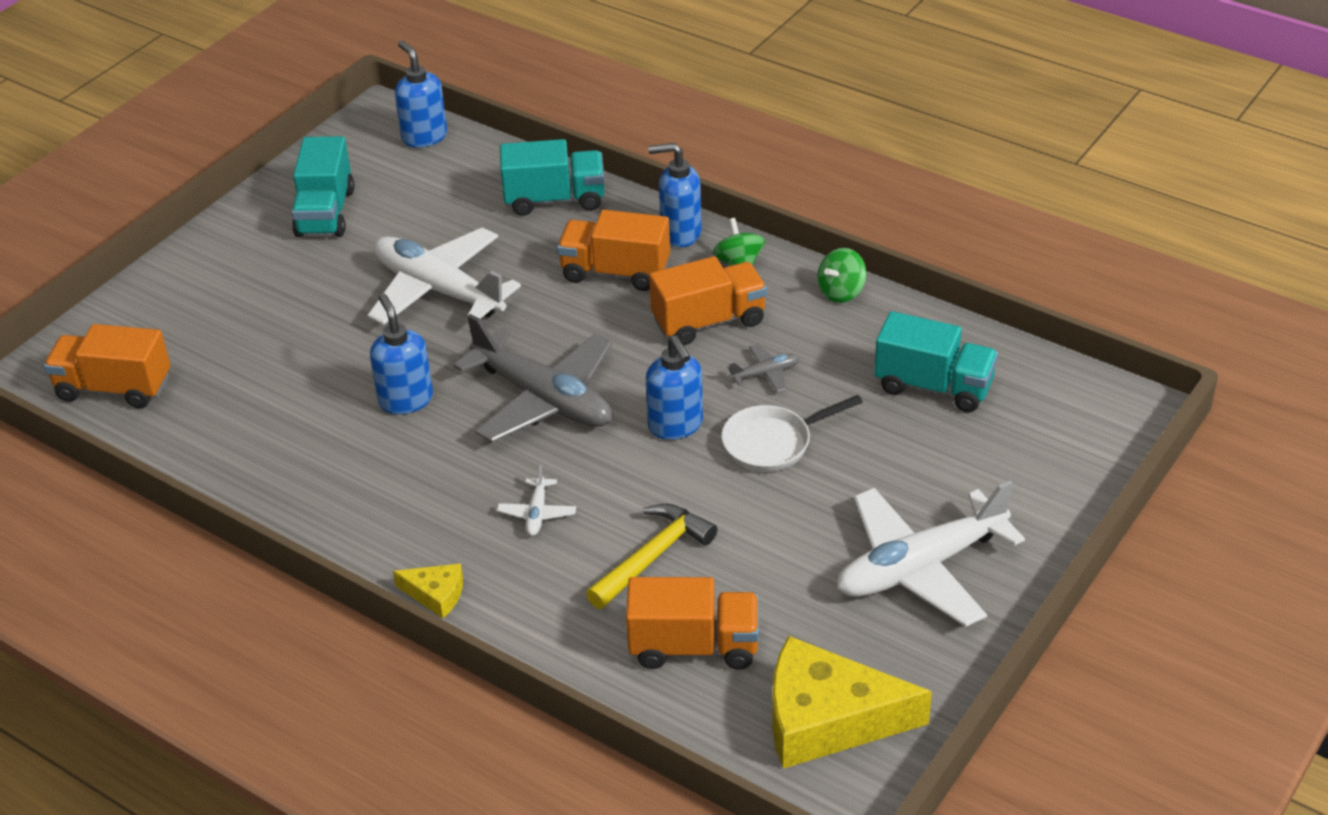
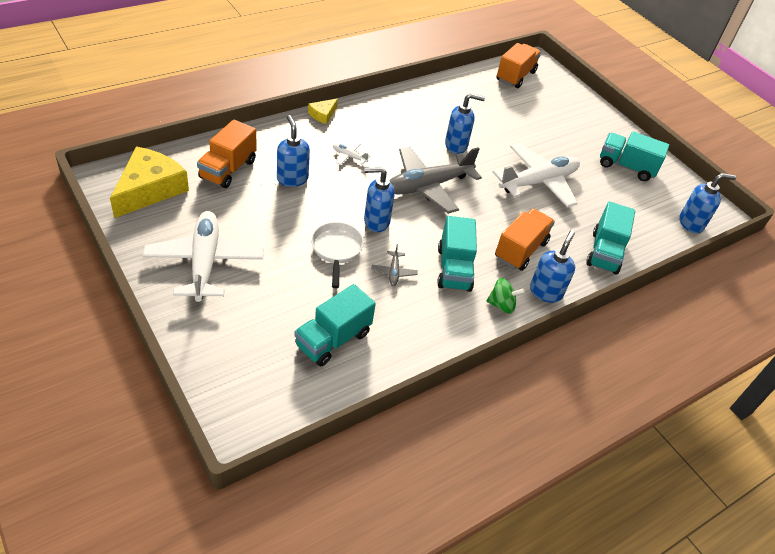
camera: 105 degrees right, 5 degrees up
yellow hammer [586,504,717,609] -> blue soap dispenser [277,115,310,187]
orange truck [649,256,767,345] -> turquoise truck [437,216,477,292]
green spinning top [818,248,867,303] -> none

